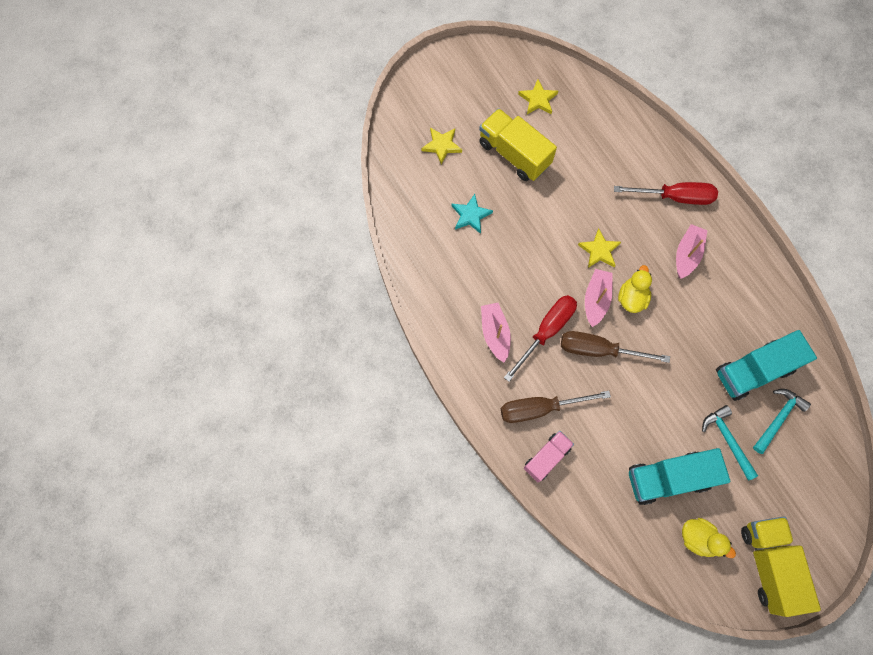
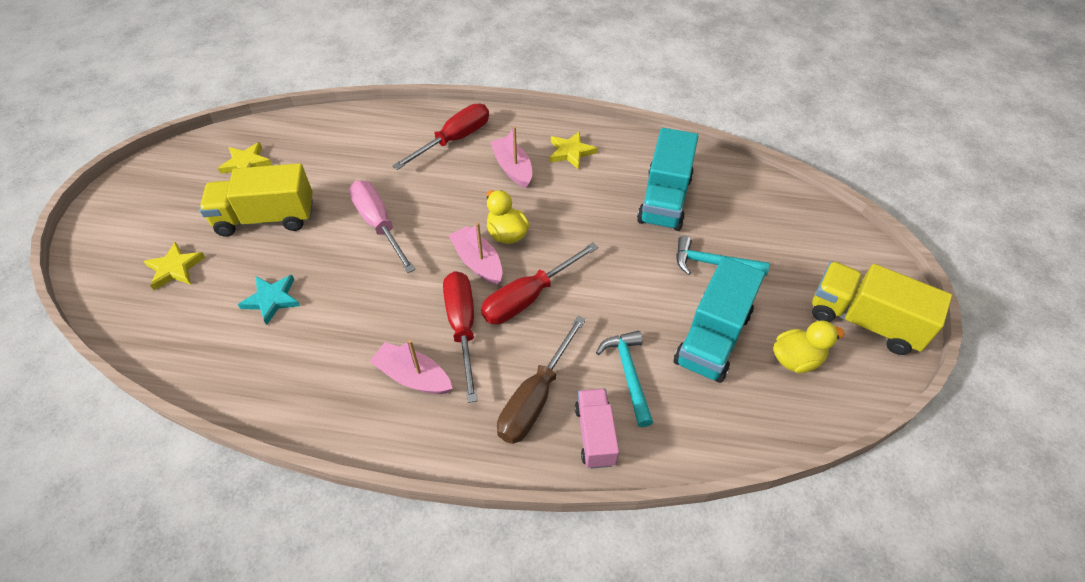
camera: 50 degrees left, 20 degrees down
brown screwdriver [561,331,670,363] -> red screwdriver [481,242,598,324]
yellow star [578,228,621,268] -> yellow star moved to [550,131,597,170]
turquoise hammer [753,389,811,454] -> turquoise hammer moved to [596,331,653,427]
none -> pink screwdriver [349,180,415,273]

